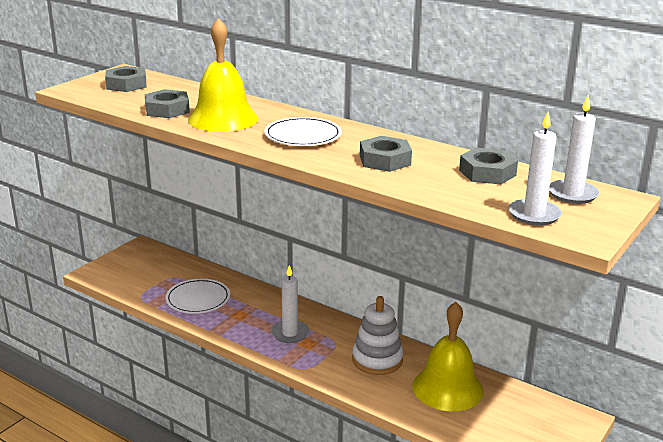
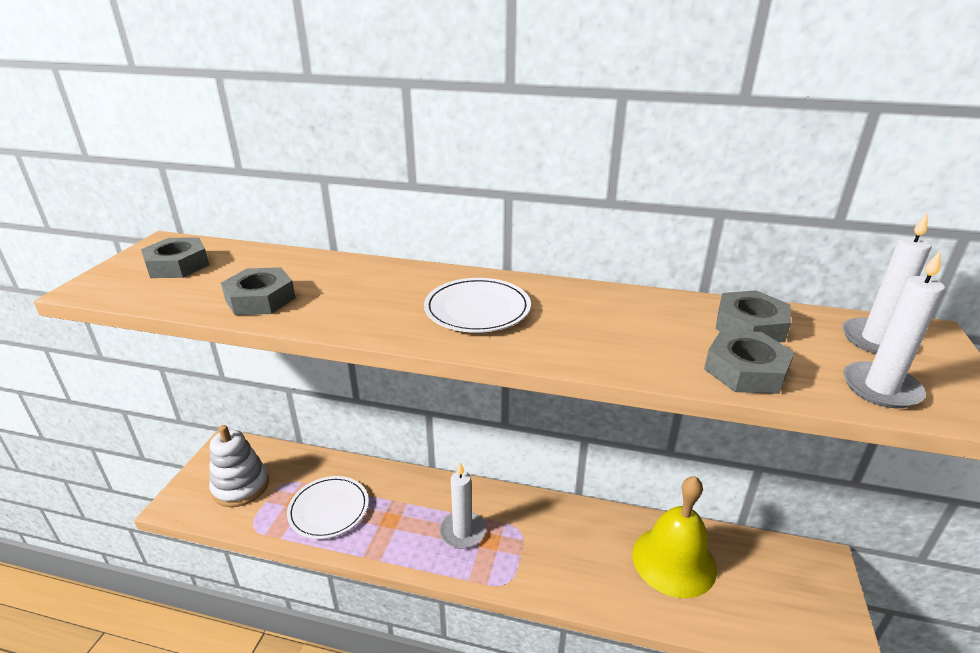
camera: 20 degrees left, 5 degrees up
yellow bell [188,18,258,132] -> none
white stacking toy [352,296,403,375] -> white stacking toy moved to [209,425,269,507]
grey nut [360,136,412,172] -> grey nut moved to [704,331,795,394]

